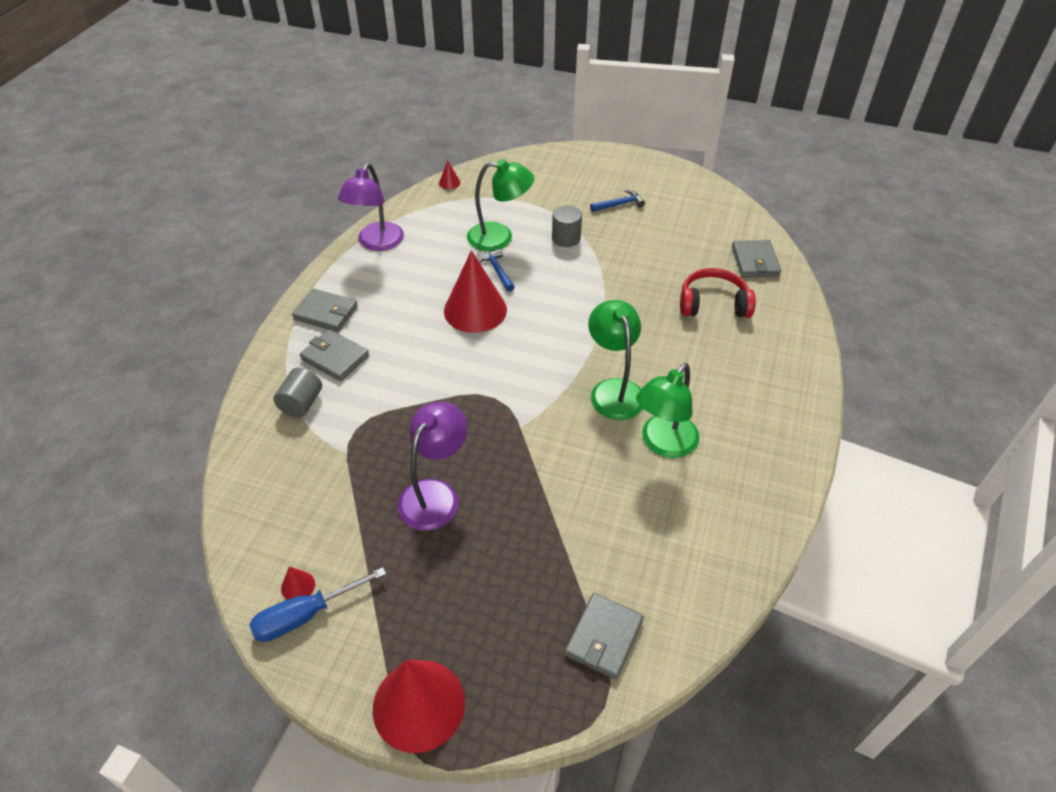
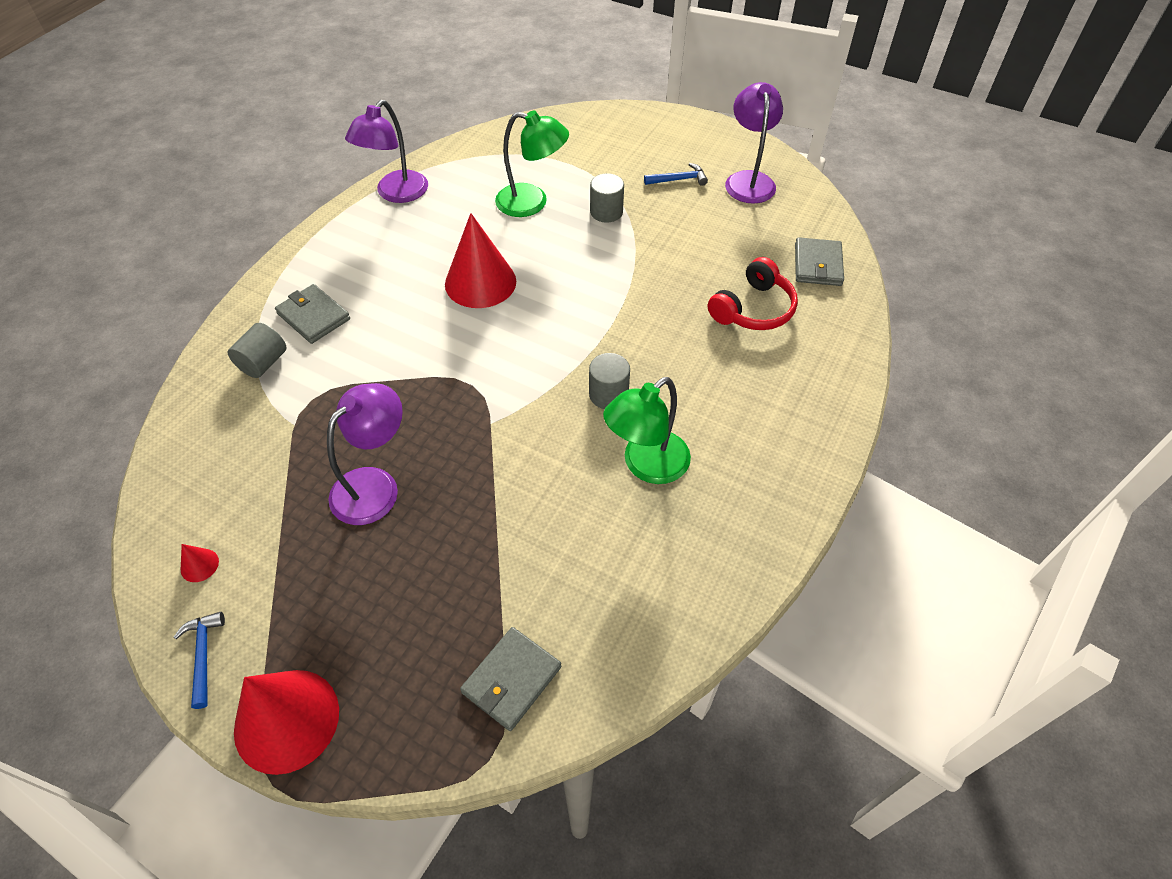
camera: 10 degrees right, 5 degrees up
blue screwdriver [249,567,386,642] -> none
grey wallet [292,289,358,332] -> none
red cone [439,160,460,189] -> none
blue hammer [478,249,515,292] -> blue hammer moved to [174,612,225,709]
green lamp [588,300,643,420] -> grey cylinder [589,353,630,409]
red headphones [680,268,756,318] -> red headphones turned 120 degrees clockwise [708,257,798,330]
none -> purple lamp [725,82,783,204]

